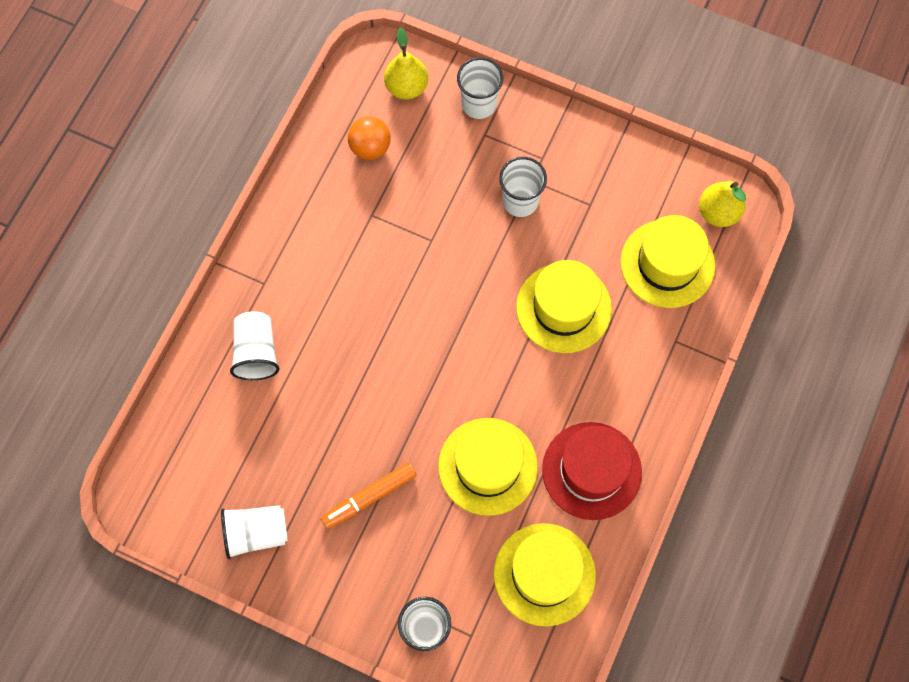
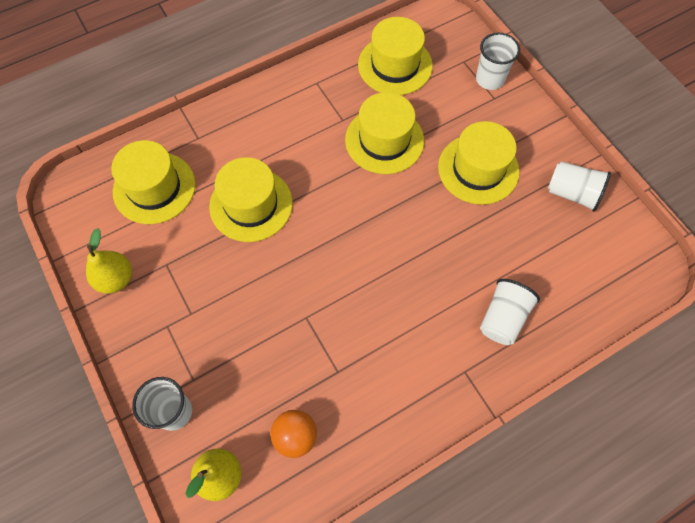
camera: 145 degrees left, 5 degrees down
orange marker [321,462,417,529] -> yellow hat [438,121,519,205]
white cup [499,157,547,217] -> none
red hat [542,422,642,520] -> none
yellow pear [699,181,746,227] -> yellow pear moved to [86,228,132,294]

